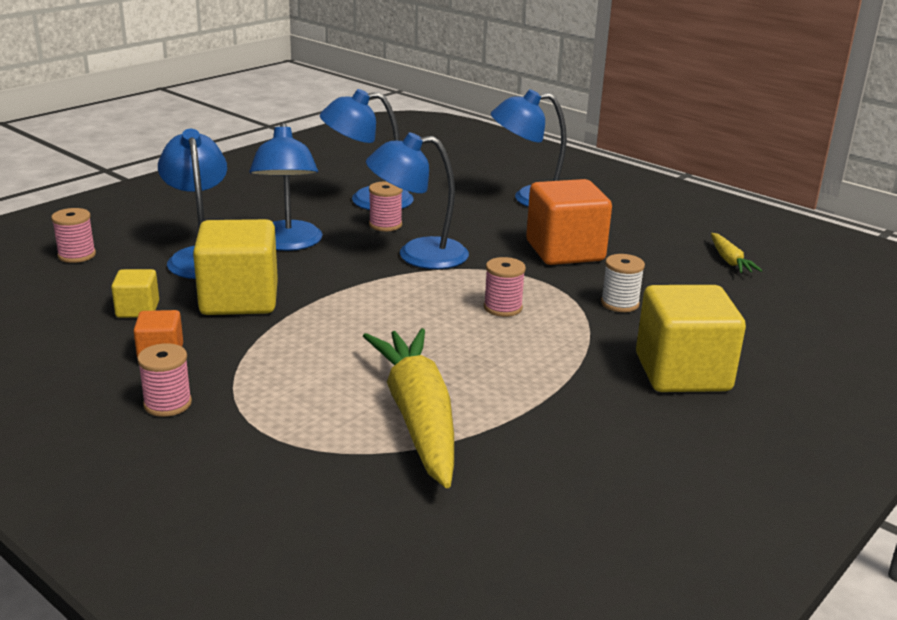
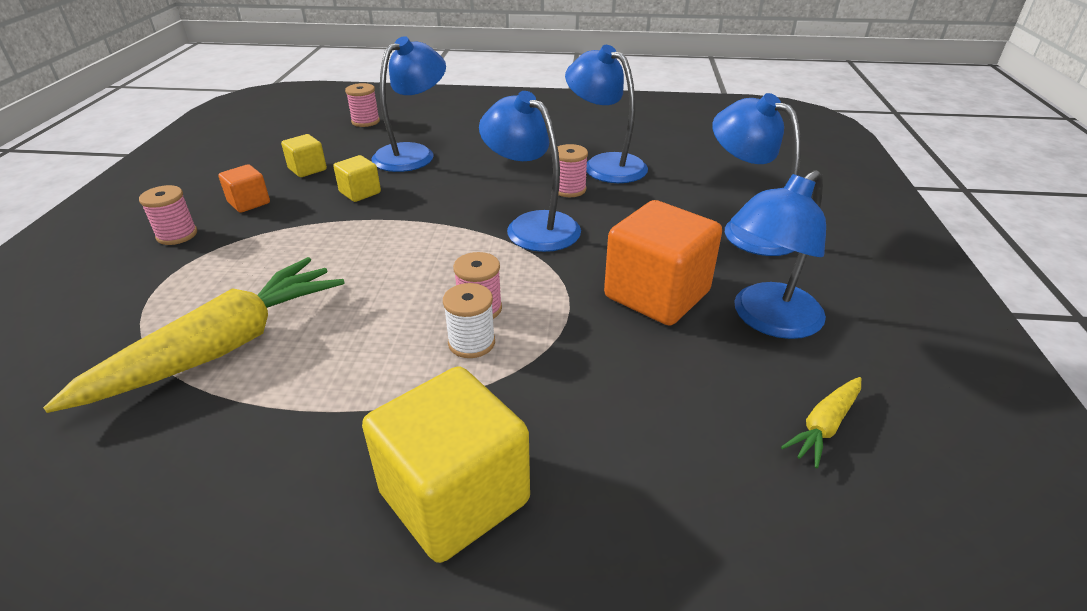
camera: 55 degrees right, 10 degrees up
yellow cube [193,219,278,315] -> yellow cube [333,155,381,202], size x0.50
blue lamp [249,122,323,251] -> blue lamp moved to [731,170,826,339]
white spool [601,254,645,312] -> white spool moved to [443,283,495,358]

